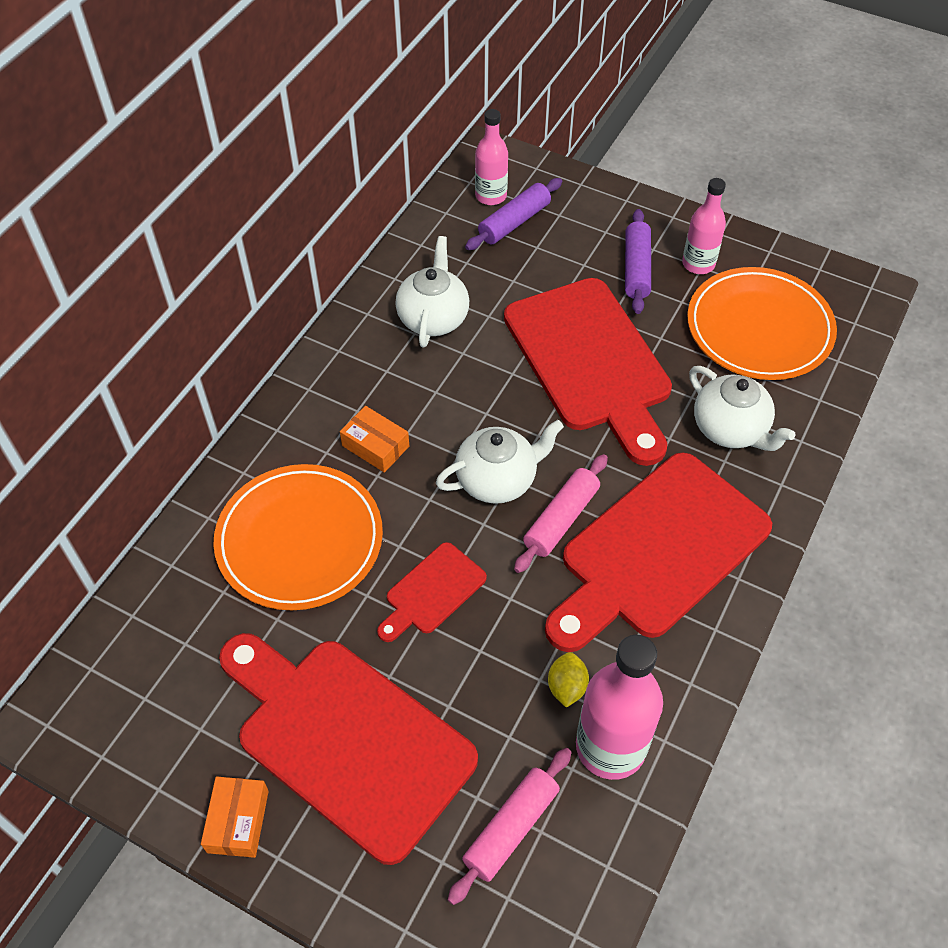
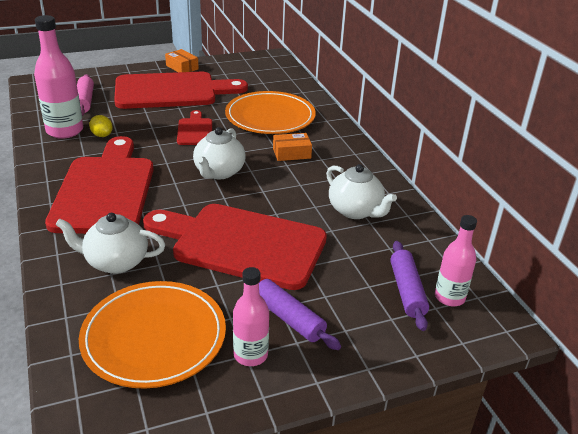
camera: 130 degrees right, 20 degrees down
pink rolling pin [514,454,608,573] -> none

